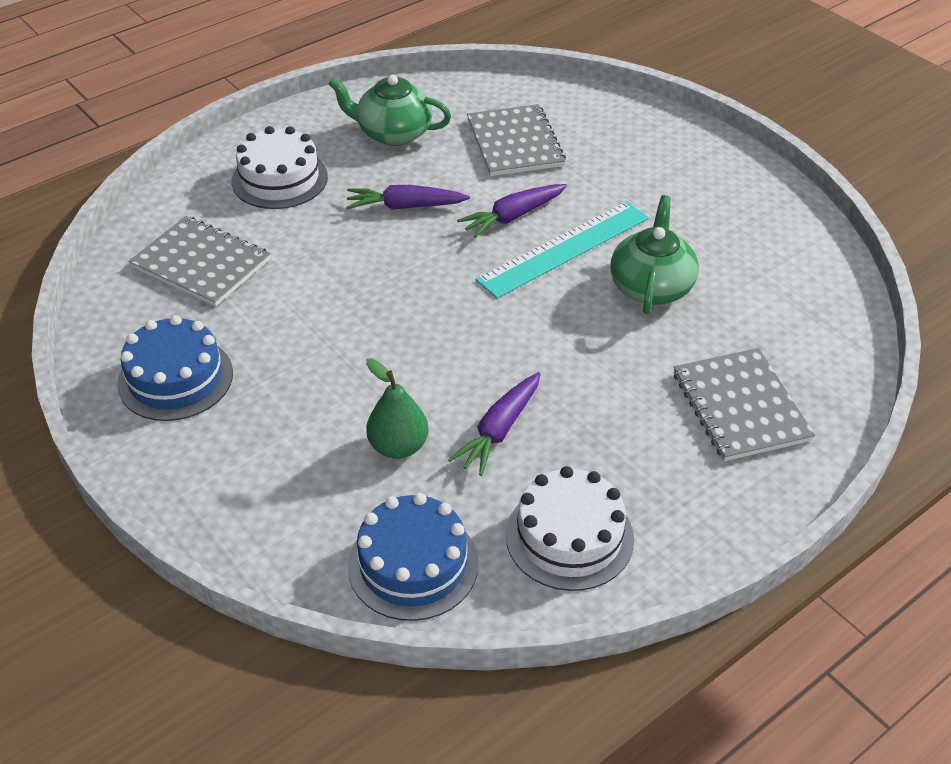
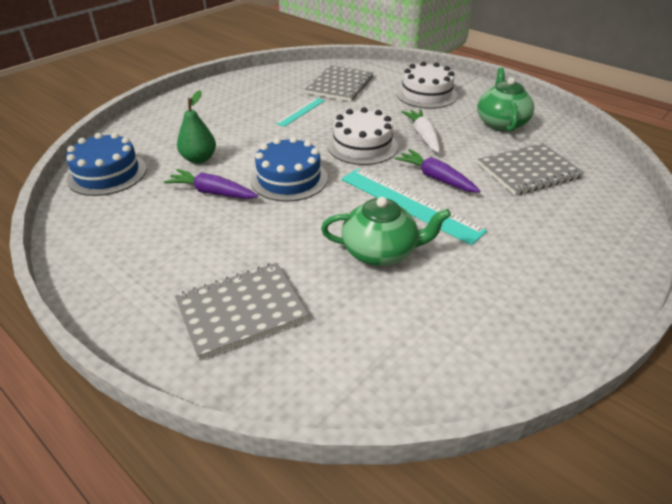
camera: 80 degrees right, 5 degrees down
blue cake [117,315,233,421] -> blue cake moved to [251,137,328,202]
purple carrot [346,185,470,210] -> white carrot [402,109,440,153]
white cake [506,466,634,591] -> white cake moved to [328,107,398,165]
none -> turquoise ruler [275,98,325,127]

